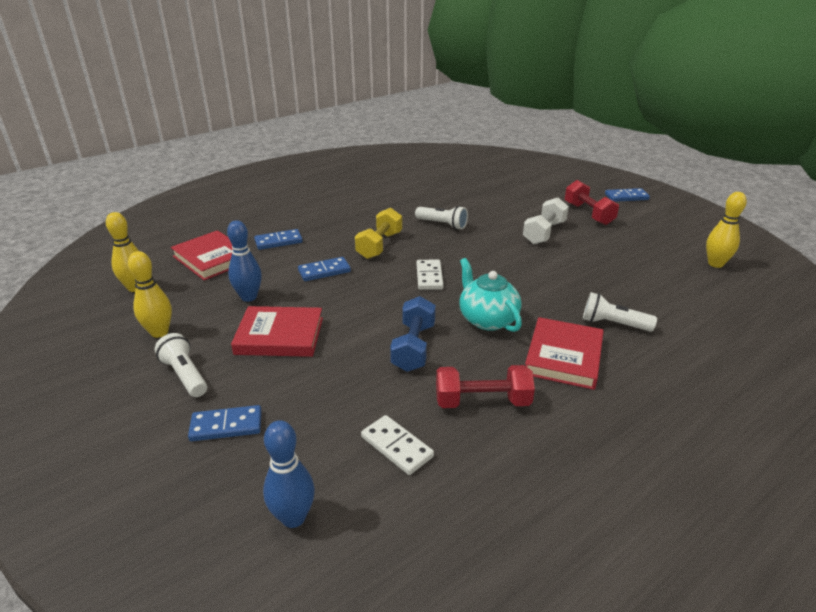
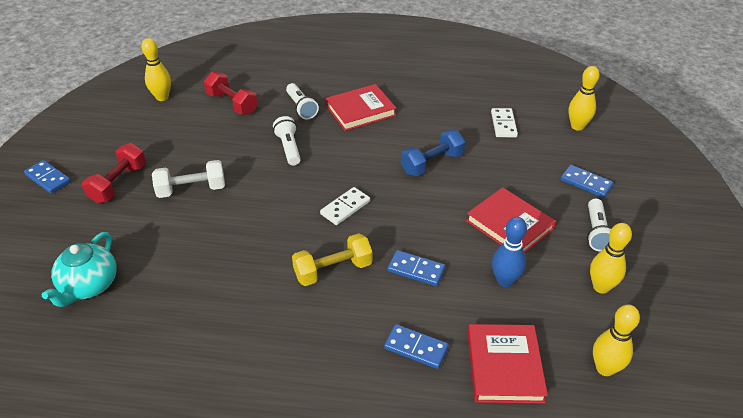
camera: 135 degrees left, 10 degrees up
blue bowling pin [263,420,315,528] -> yellow bowling pin [568,66,600,131]
white flashlight [415,206,468,230] -> white flashlight moved to [273,116,301,166]
red dumbbell [436,365,535,408] -> red dumbbell moved to [204,72,258,115]
turquoise teapot [459,258,522,332] -> turquoise teapot moved to [42,232,117,307]

